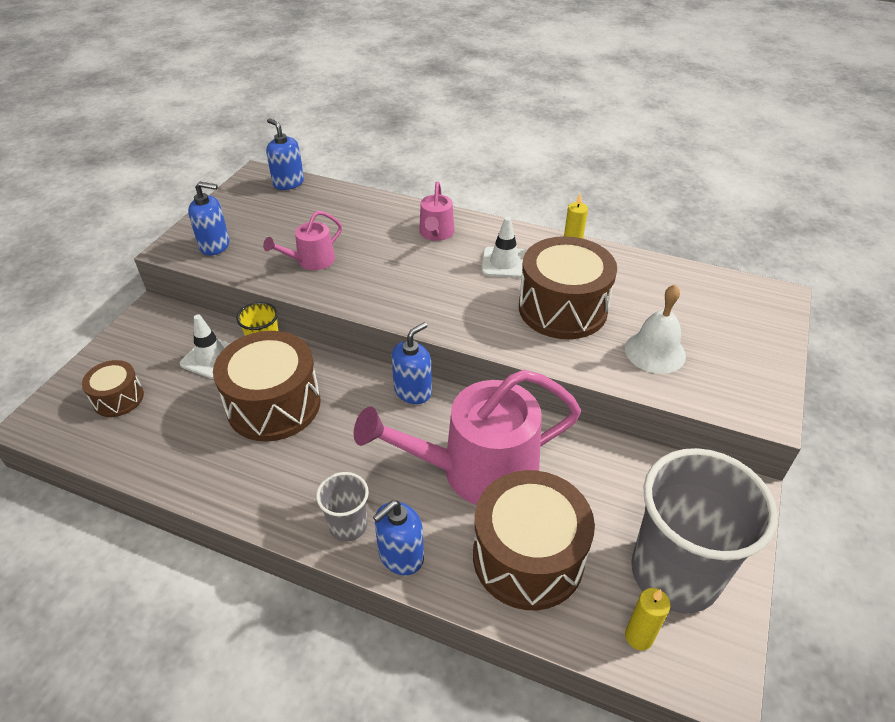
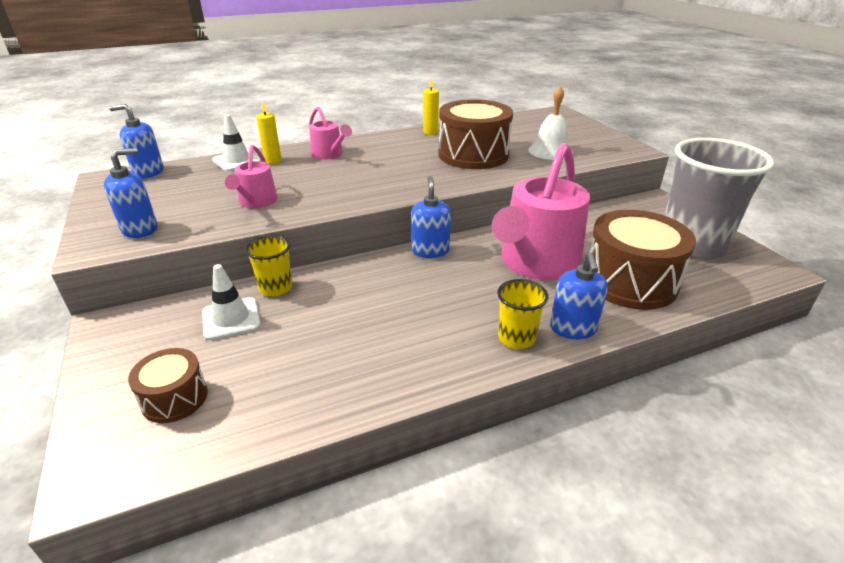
camera: 45 degrees left, 10 degrees down
brown drum [213,331,320,442] -> none
grey cup [316,472,369,542] -> yellow cup [497,279,548,349]
white traffic cone [481,217,526,278] -> white traffic cone moved to [212,114,262,171]
yellow candle [625,588,670,650] -> yellow candle moved to [256,100,282,164]

